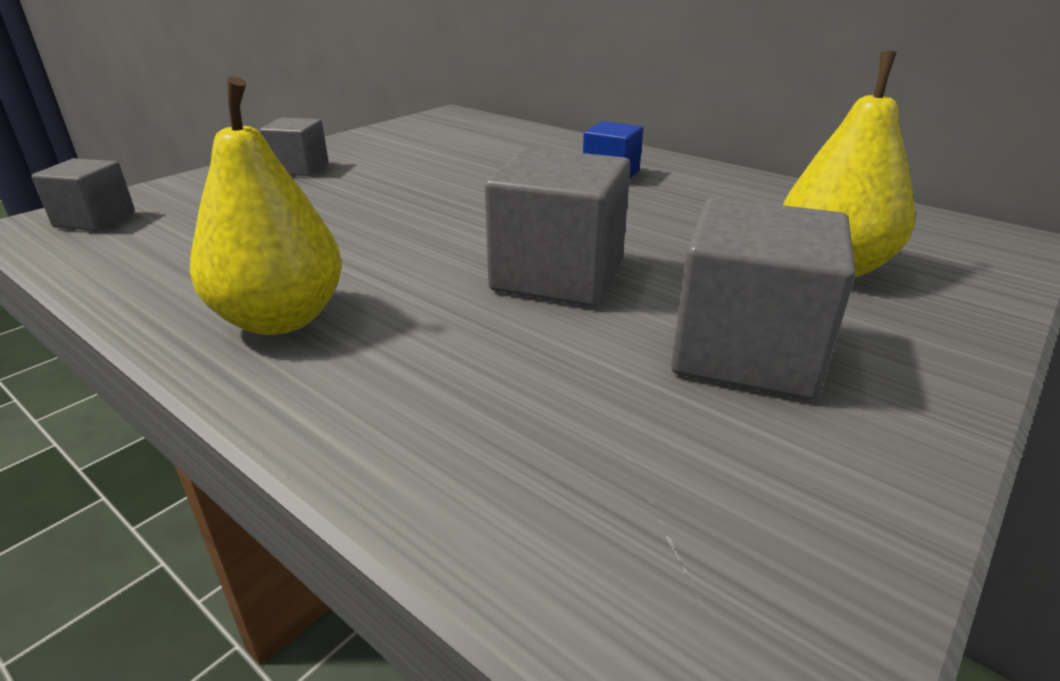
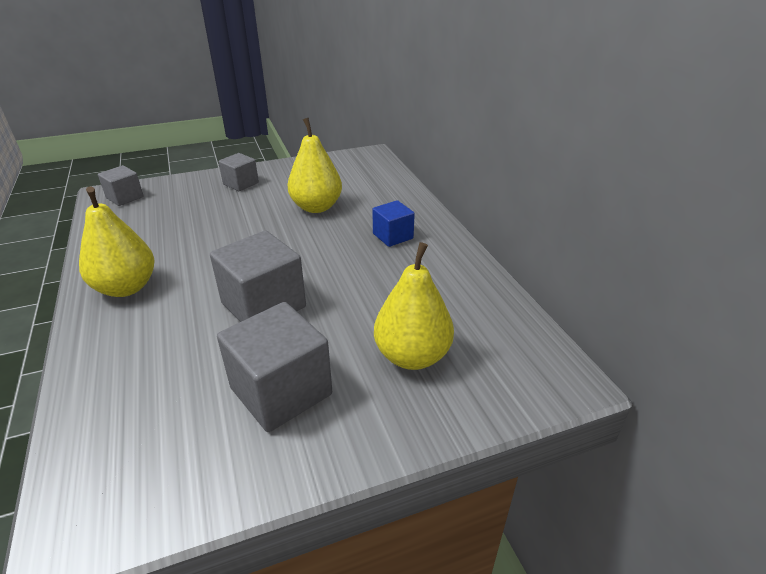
camera: 30 degrees right, 5 degrees up
none -> yellow pear [287,118,342,213]

